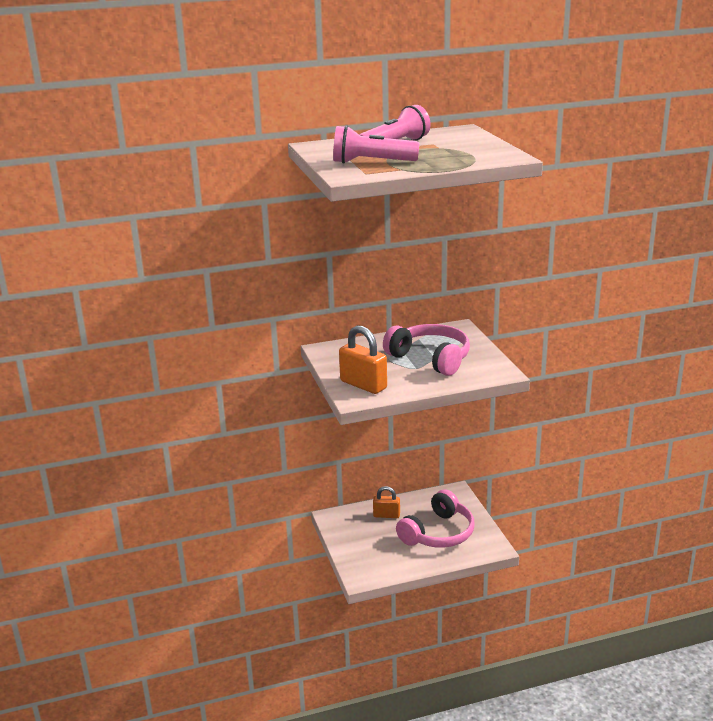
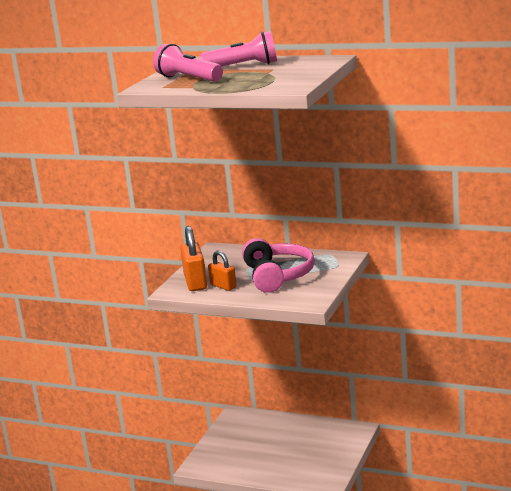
camera: 40 degrees right, 5 degrees down
orange padlock [373,486,400,518] -> orange padlock moved to [208,251,237,291]
pink headphones [396,490,475,548] -> none

